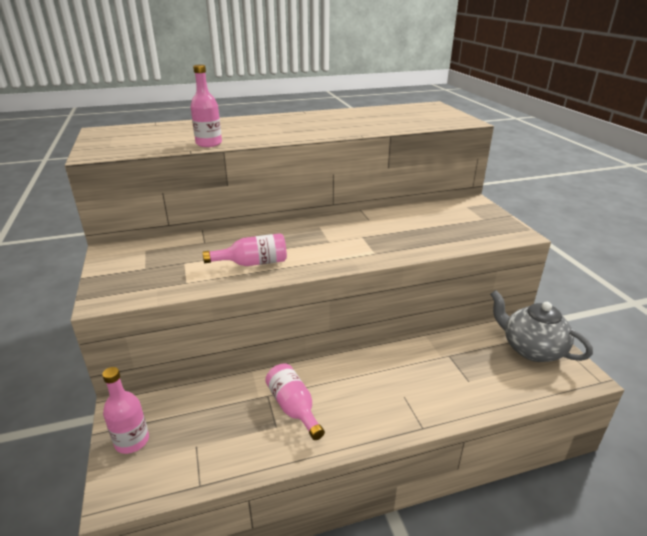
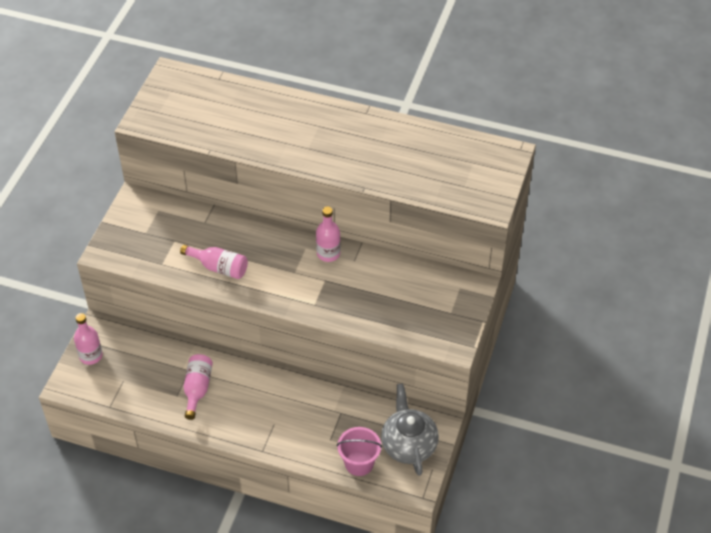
camera: 35 degrees right, 20 degrees up
pink bottle [191,65,222,147] -> pink bottle moved to [316,207,341,262]
none -> pink bucket [337,427,382,476]

